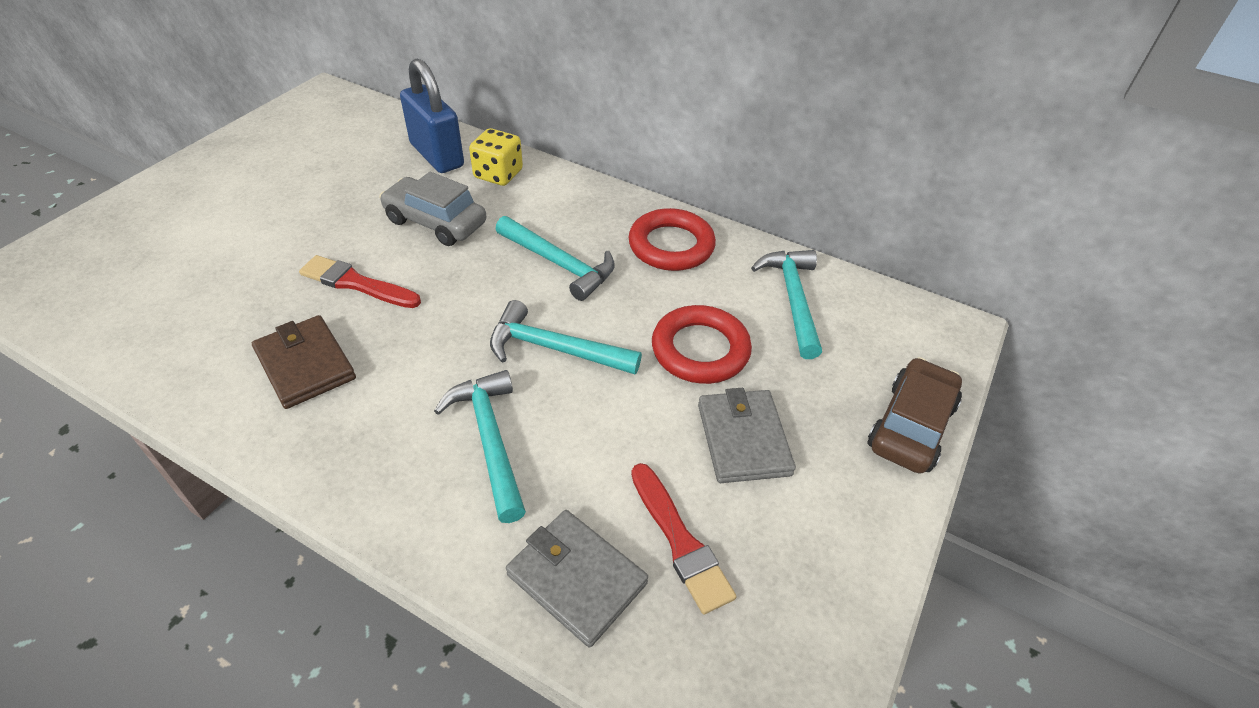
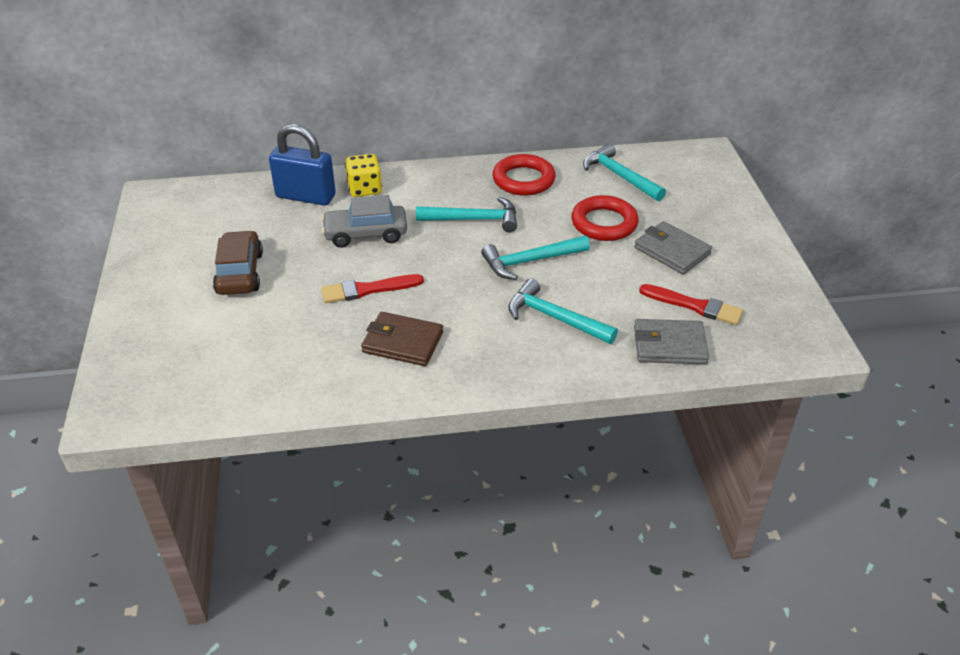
camera: 35 degrees left, 5 degrees down
brown car [868,357,962,474] -> brown car moved to [213,230,263,295]

